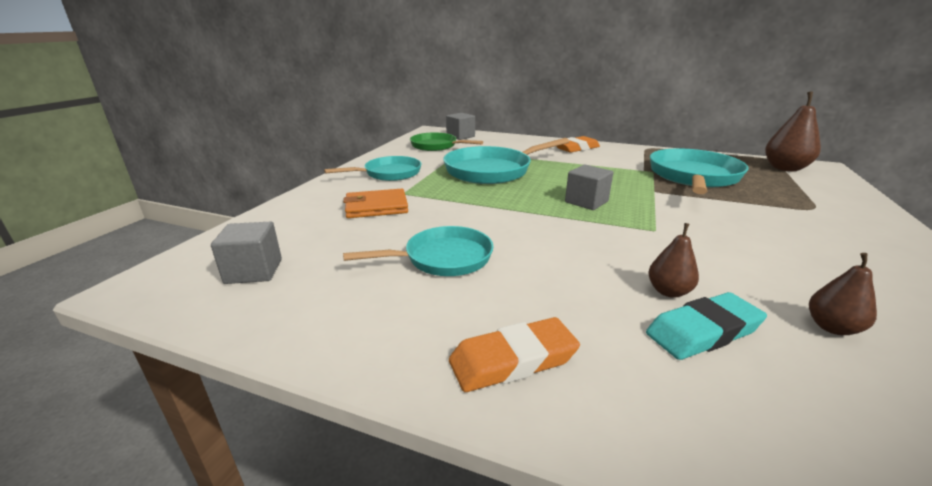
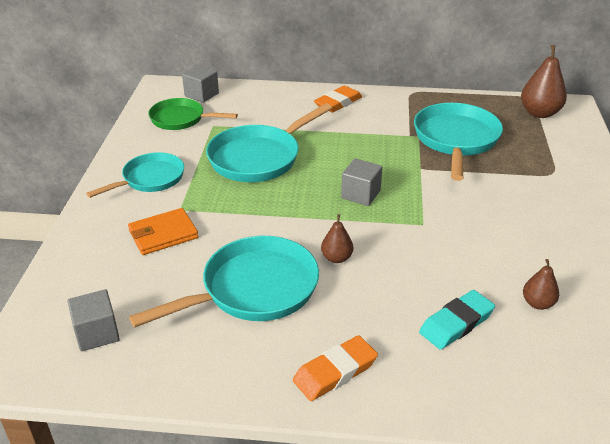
camera: 15 degrees left, 10 degrees up
turquoise pan [343,226,494,276] -> turquoise pan [129,236,319,327], size x1.55
brown pear [648,223,699,298] -> brown pear moved to [321,214,353,263]

